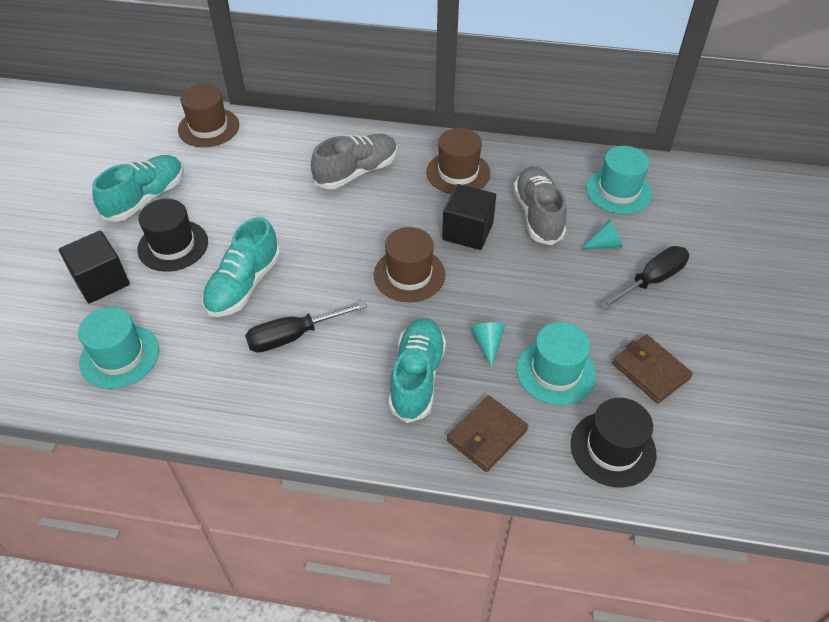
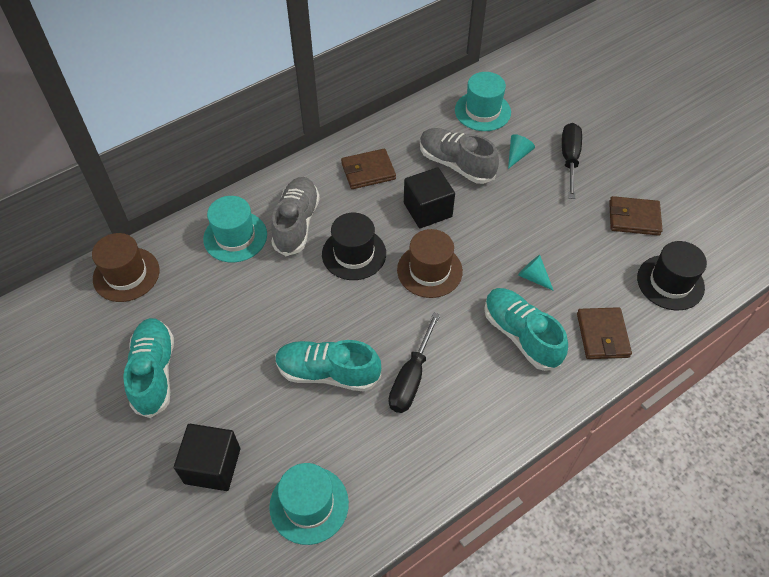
camera: 45 degrees left, 5 degrees up
black hat [137,199,208,272] -> black hat moved to [322,213,386,280]
turquoise shoe [202,217,280,317] -> turquoise shoe turned 120 degrees clockwise [275,340,381,392]
brown hat [426,128,490,194] -> brown wallet [341,149,396,189]
turquoise hat [516,322,596,405] -> turquoise hat moved to [203,196,267,262]

